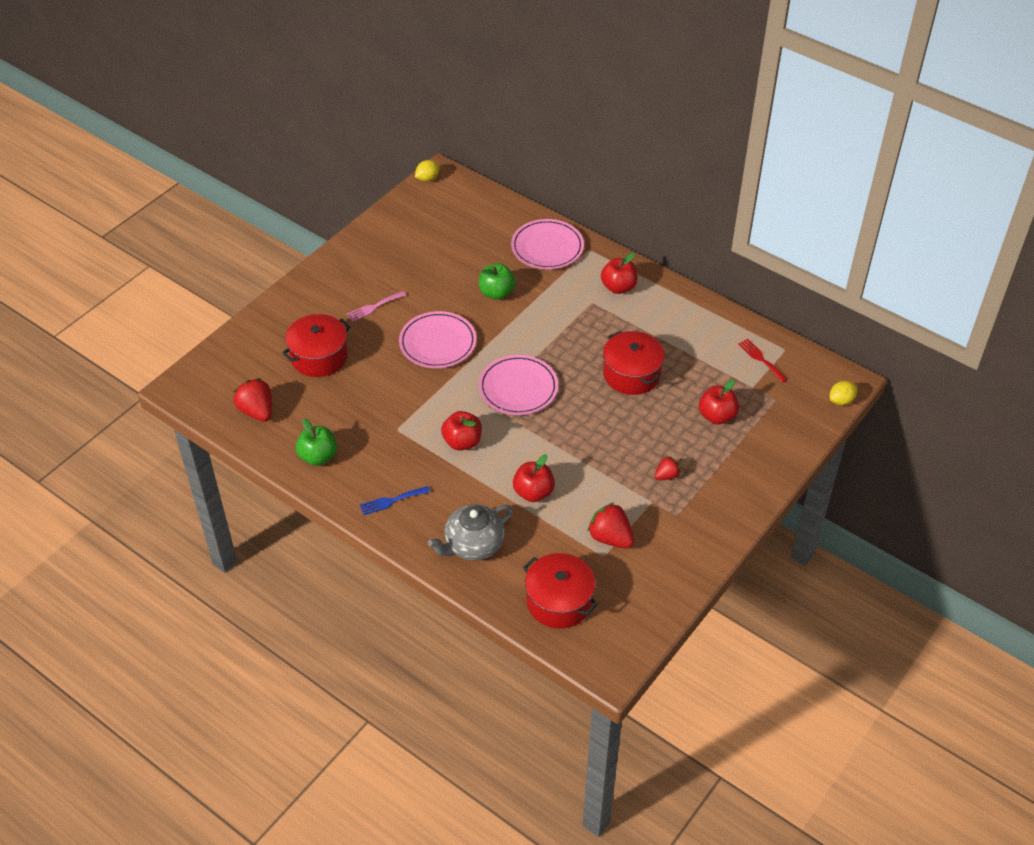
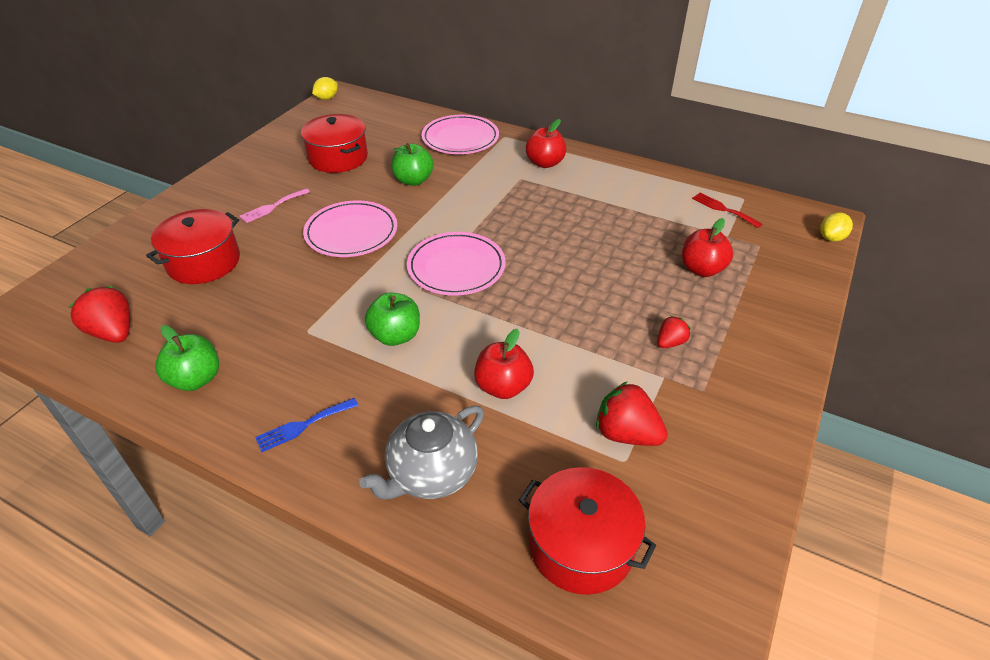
camera: 10 degrees left, 5 degrees down
red apple [441,411,482,451] -> green apple [365,292,420,346]
red pot [603,331,665,395] -> red pot moved to [301,114,368,173]

